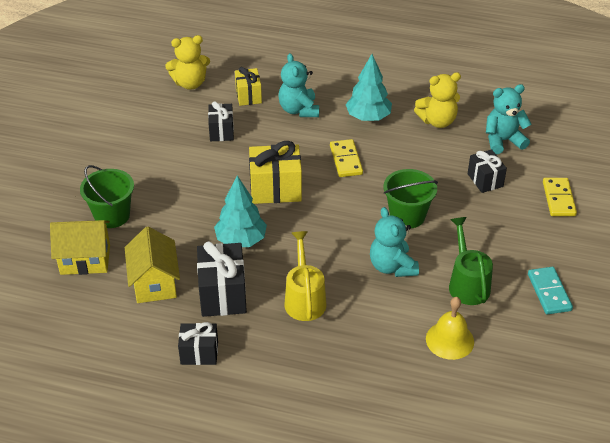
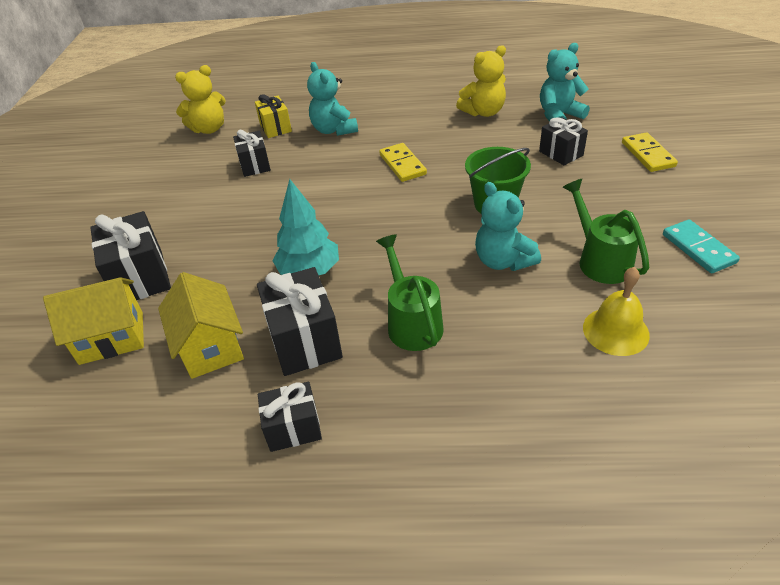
camera: 10 degrees left, 0 degrees up
green bucket [80,165,134,228] -> black gift [90,211,171,300]
yellow gift [249,141,302,204] -> none
yellow watering can [284,231,326,321] -> green watering can [376,234,444,351]
turquoise tree [346,54,392,121] -> none

